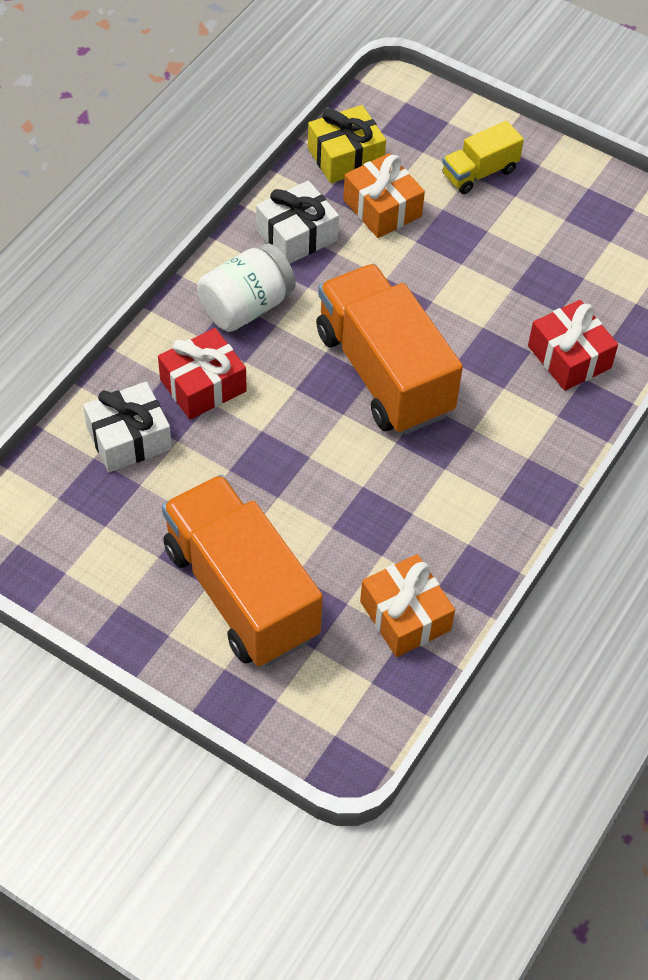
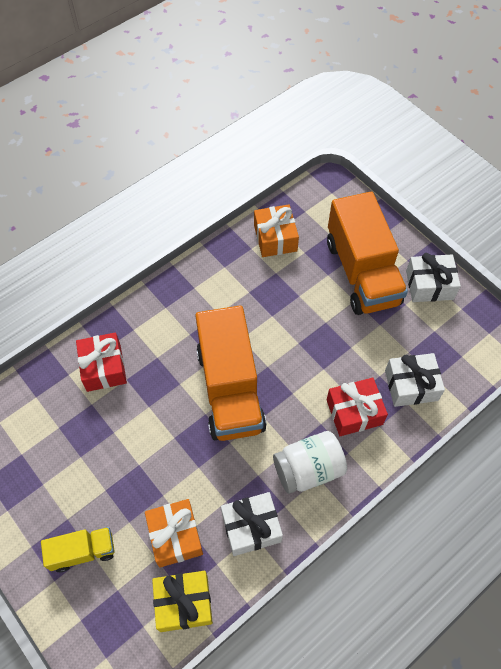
camera: 160 degrees left, 5 degrees up
none -> white gift [406,253,461,302]

